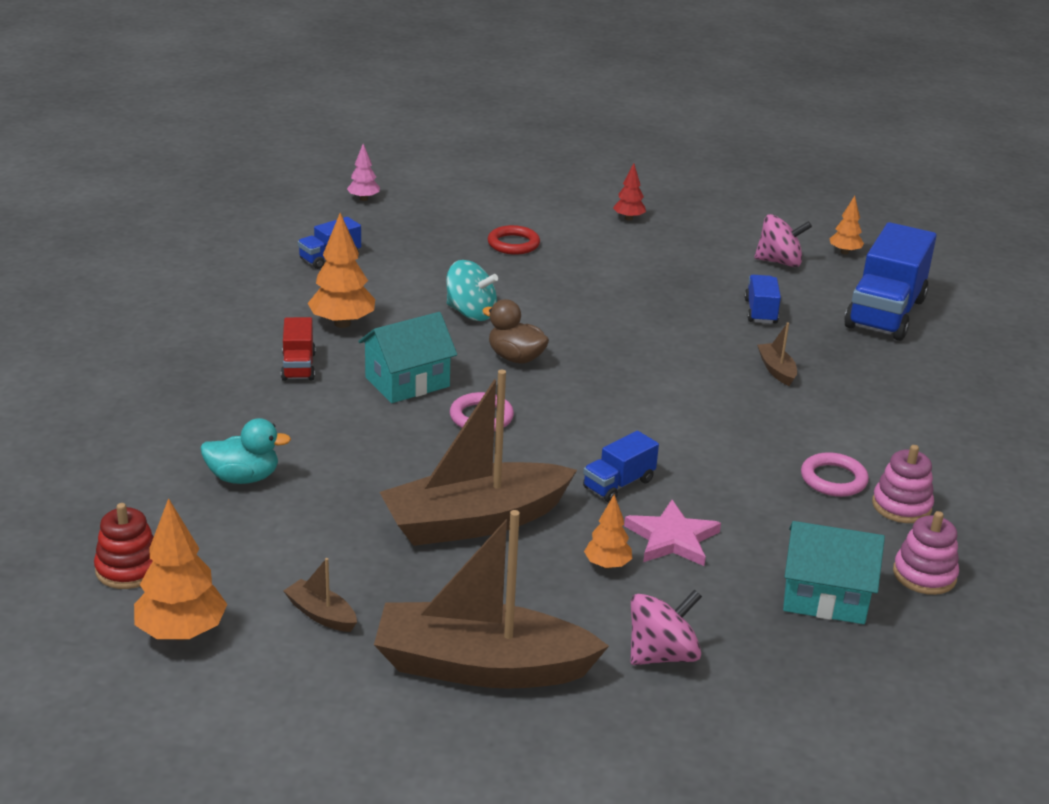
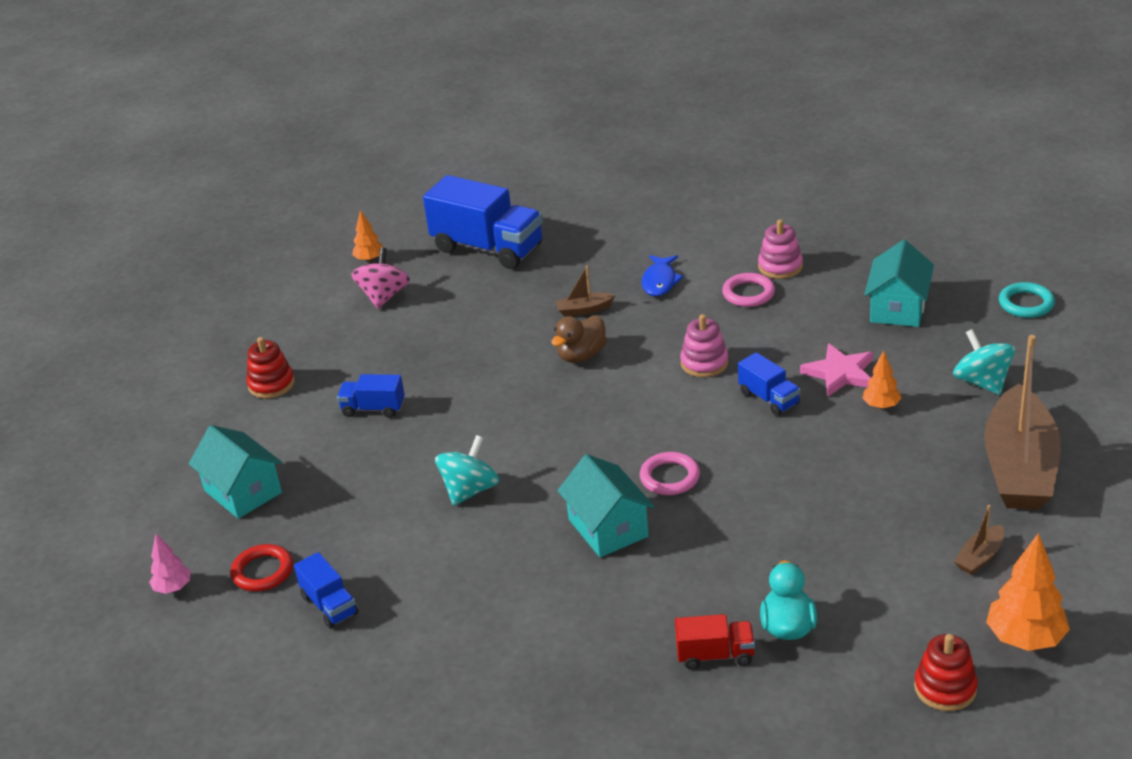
camera: 80 degrees left, 5 degrees up
red truck [281,317,316,381] -> red truck moved to [675,614,755,670]
orange tree [308,213,375,328] -> none
brown boat [379,370,577,546] -> none
brown duck [482,299,549,363] -> brown duck moved to [551,315,607,363]
red ring [488,225,540,255] -> red ring moved to [231,544,293,591]
red tree [613,163,646,221] -> red stacking toy [247,337,295,399]
pink spinning top [630,589,702,665] -> turquoise spinning top [953,329,1015,395]
blue truck [745,275,781,324] -> blue truck moved to [337,374,405,418]
pink stacking toy [893,511,959,595] -> pink stacking toy moved to [680,314,728,377]
none -> turquoise house [189,425,282,519]
none -> blue fish [642,255,684,296]
none -> turquoise ring [999,282,1055,318]

